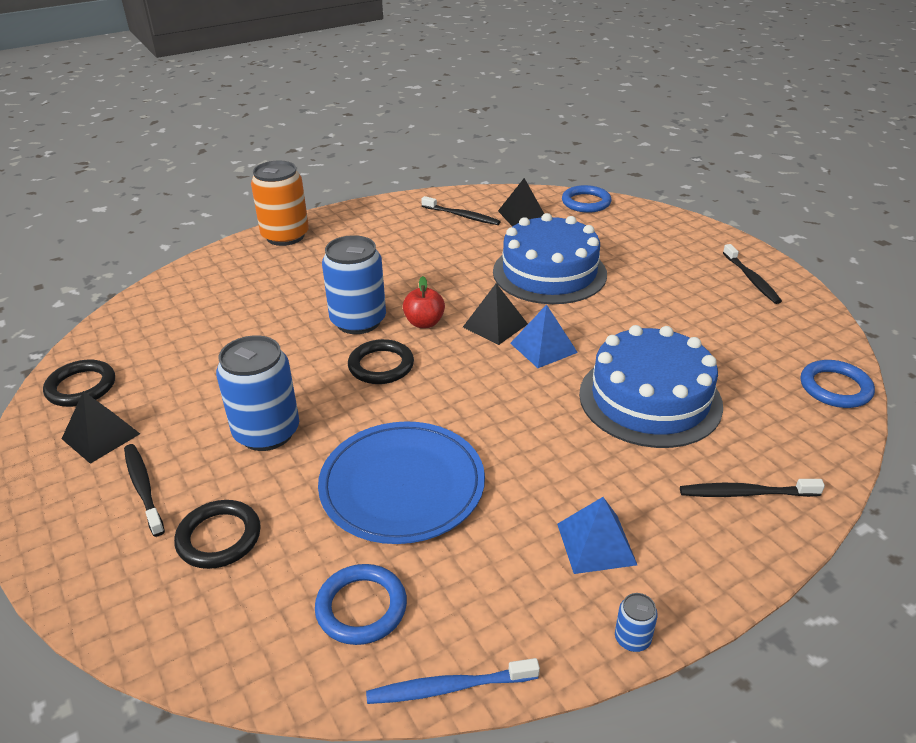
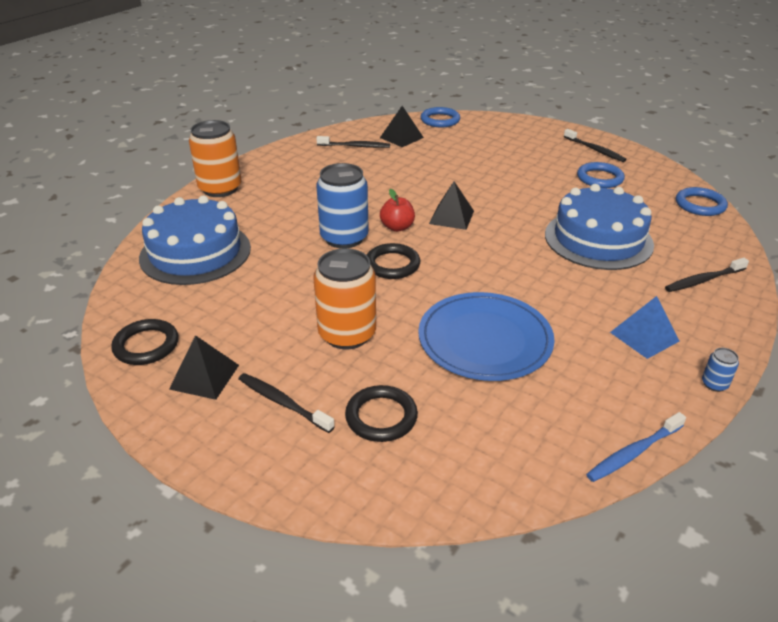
camera: 25 degrees left, 0 degrees up
blue can [216,335,299,451] -> orange can [313,248,376,349]
blue ring [315,564,407,645] -> blue ring moved to [577,162,625,188]
blue cake [493,213,607,304] -> blue cake moved to [139,196,251,285]
blue pyramid [510,304,578,368] -> none

